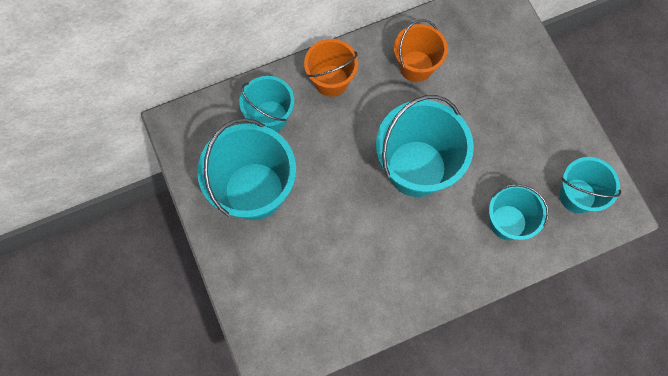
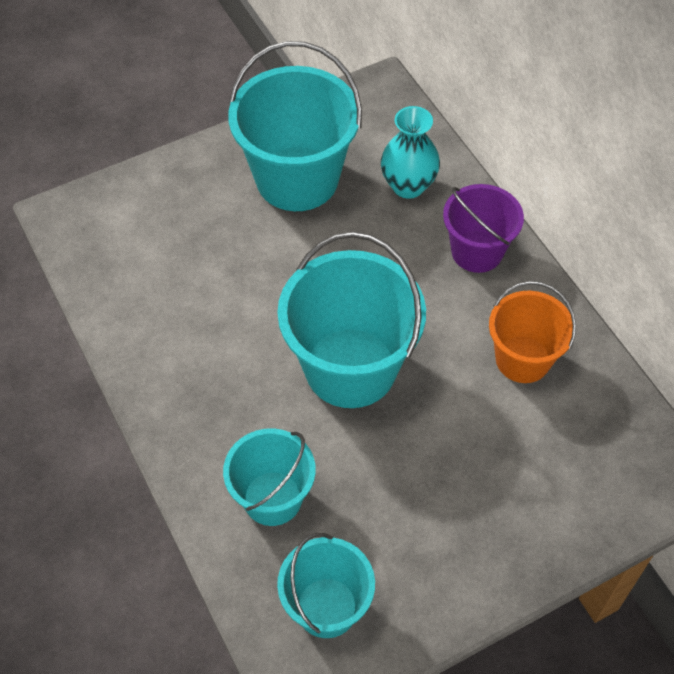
camera: 85 degrees right, 15 degrees down
turquoise bucket [239,76,294,132] -> turquoise vase [381,106,440,199]
orange bucket [304,39,358,97] -> purple bucket [443,184,524,273]

